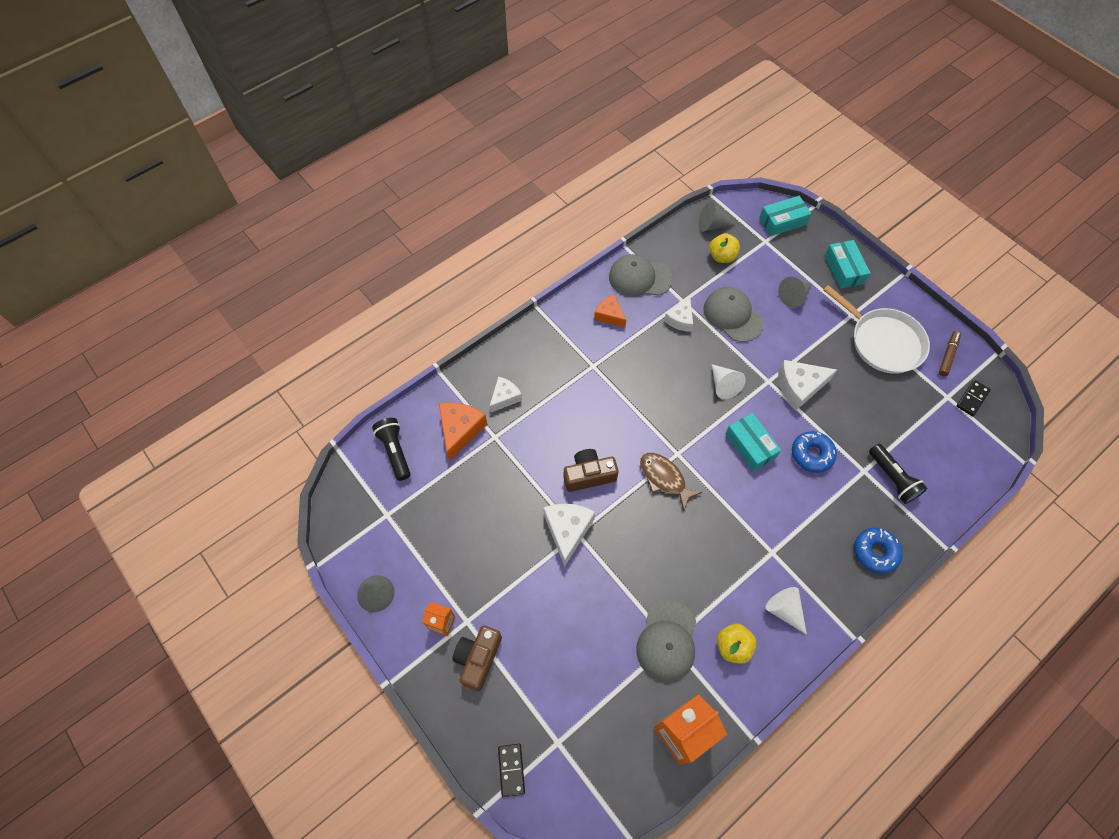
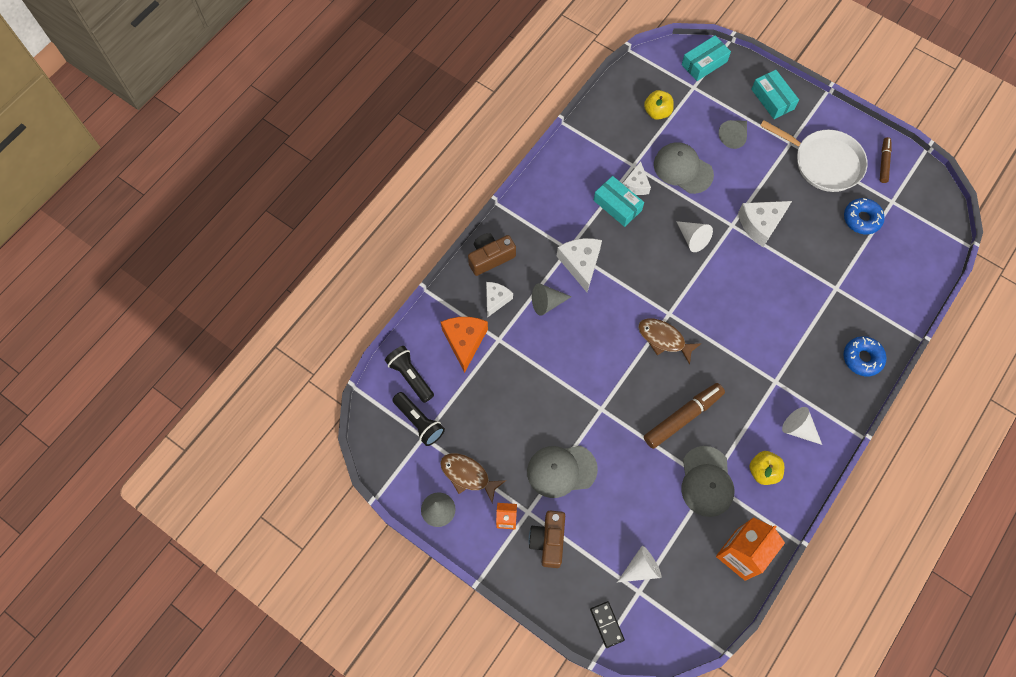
camera: 15 degrees left, 5 degrees up
white cheese [543,504,595,566] -> white cheese moved to [557,238,602,292]
brown camera [564,449,619,492] -> brown camera moved to [468,233,516,276]
orange cheese [594,295,626,328] -> none
grey cap [609,254,672,297] -> grey cap moved to [527,446,598,498]
grey cone [699,202,735,231] -> grey cone moved to [532,283,572,316]
turquoise box [725,413,781,471] -> turquoise box moved to [594,176,644,227]
blue donut [792,431,837,473] -> blue donut moved to [844,198,885,234]
black flashlight [869,444,927,504] -> black flashlight moved to [392,392,445,446]
black domino [956,380,991,416] -> none
none -> brown fish [440,453,506,503]
none -> white cone [617,546,662,582]
none -> brown marker [644,383,725,449]

